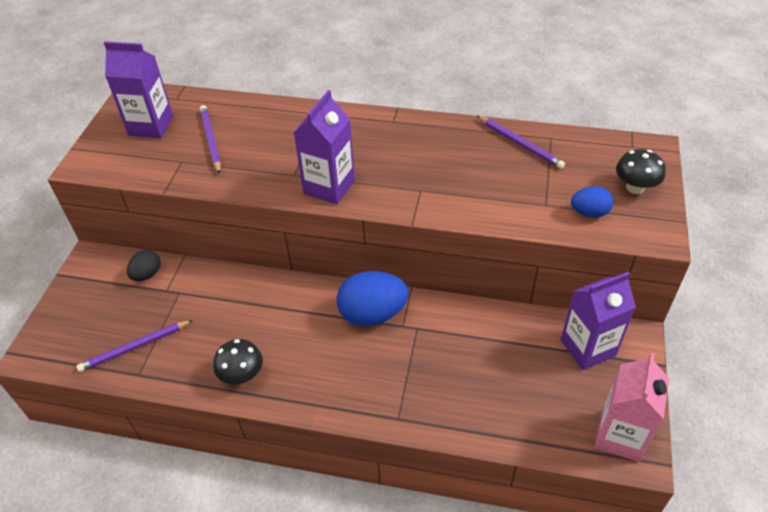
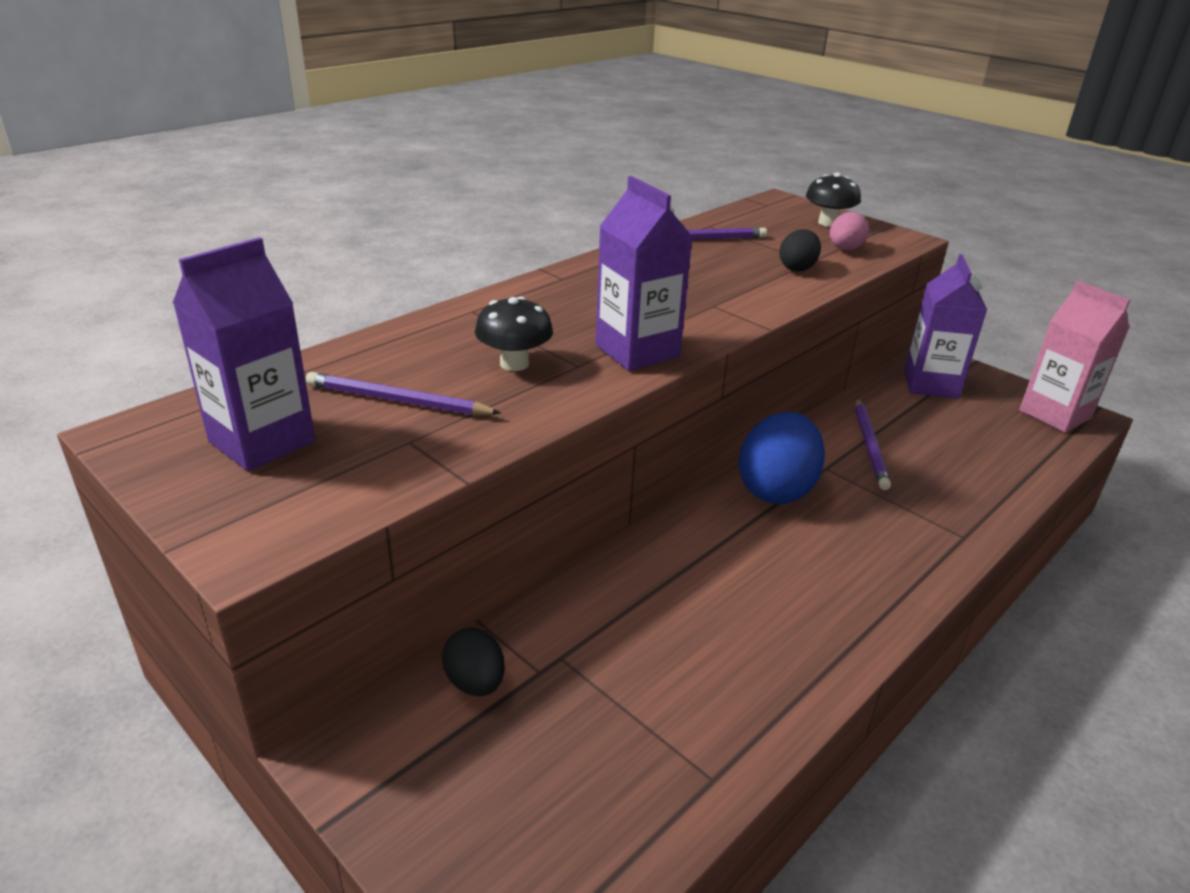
camera: 60 degrees left, 15 degrees down
purple pencil [76,320,193,372] -> purple pencil moved to [855,398,891,490]
black mushroom [213,339,263,384] -> black mushroom moved to [475,297,553,371]
blue egg [571,186,614,218] -> pink egg [830,212,869,250]
none -> black egg [779,229,821,272]

